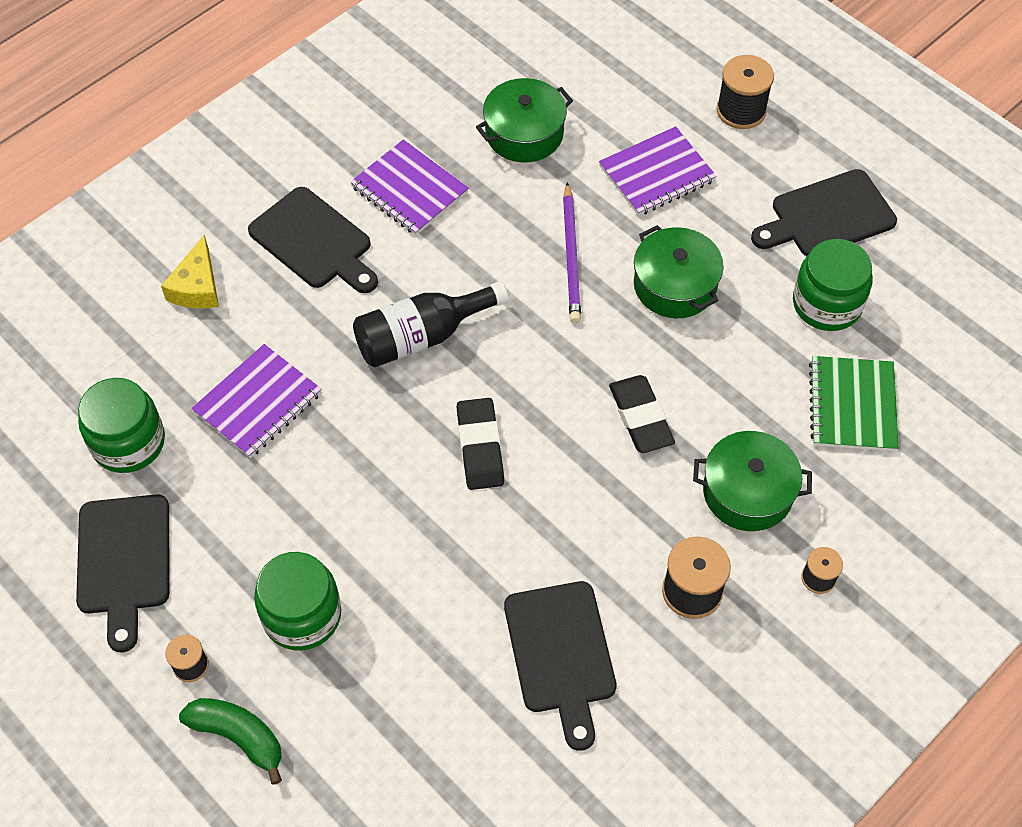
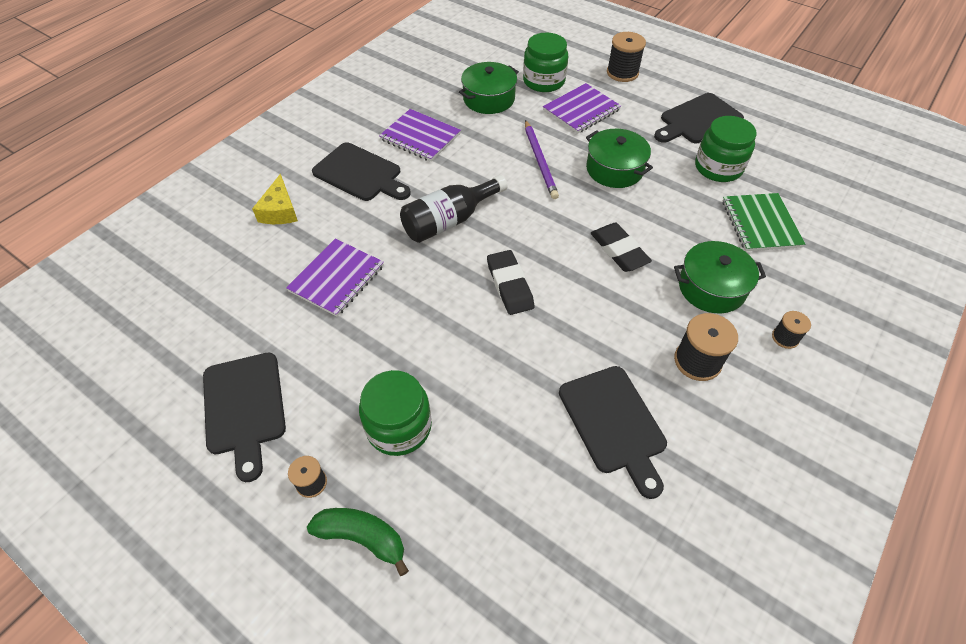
camera: 10 degrees left, 5 degrees down
green jar [78,378,165,473] -> green jar moved to [523,33,568,92]

